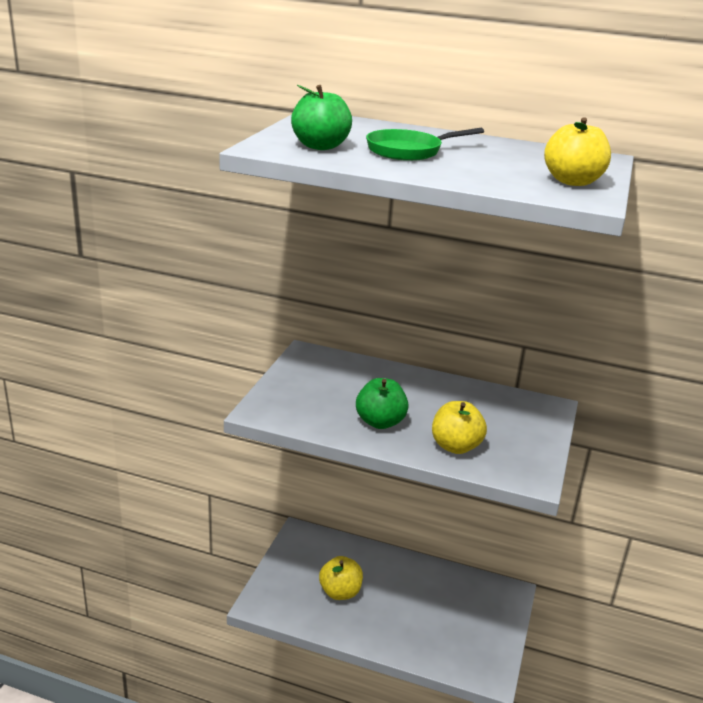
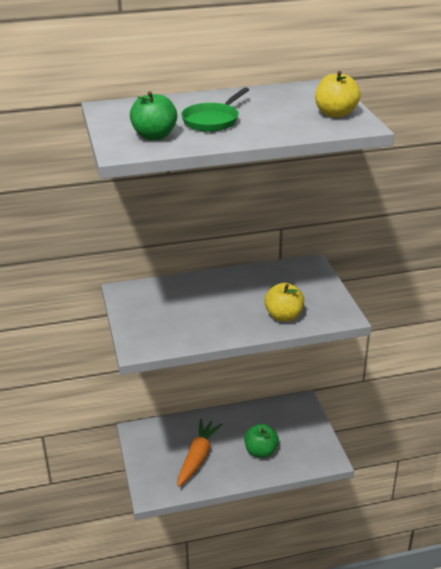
camera: 30 degrees left, 5 degrees up
yellow apple [319,556,363,600] -> orange carrot [177,419,223,487]
green apple [356,378,409,429] -> green apple moved to [244,424,279,458]

